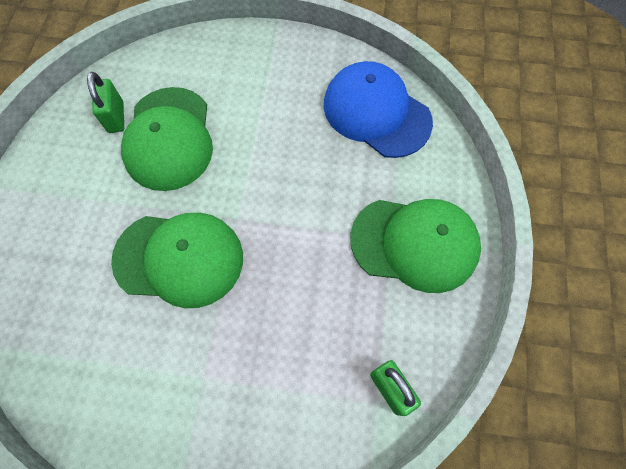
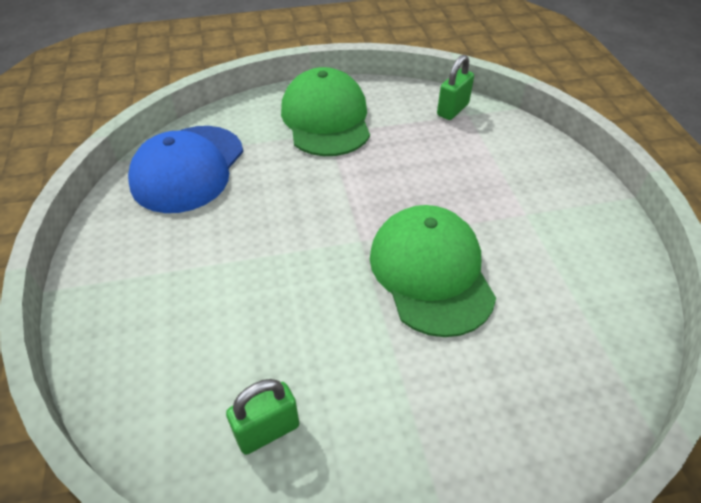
camera: 110 degrees left, 20 degrees down
green cap [121,87,213,191] -> none

